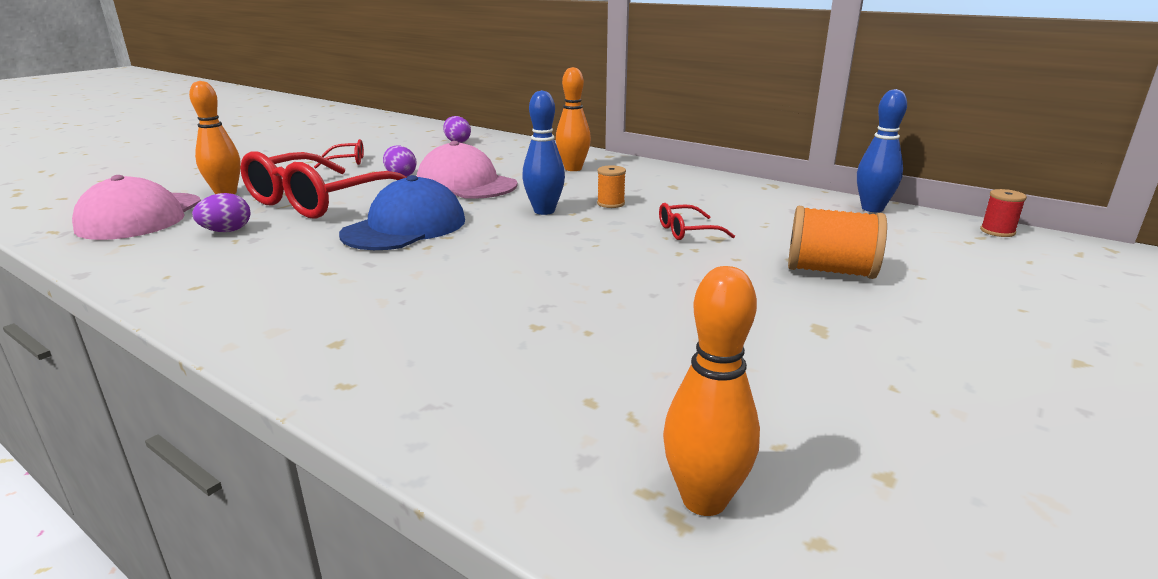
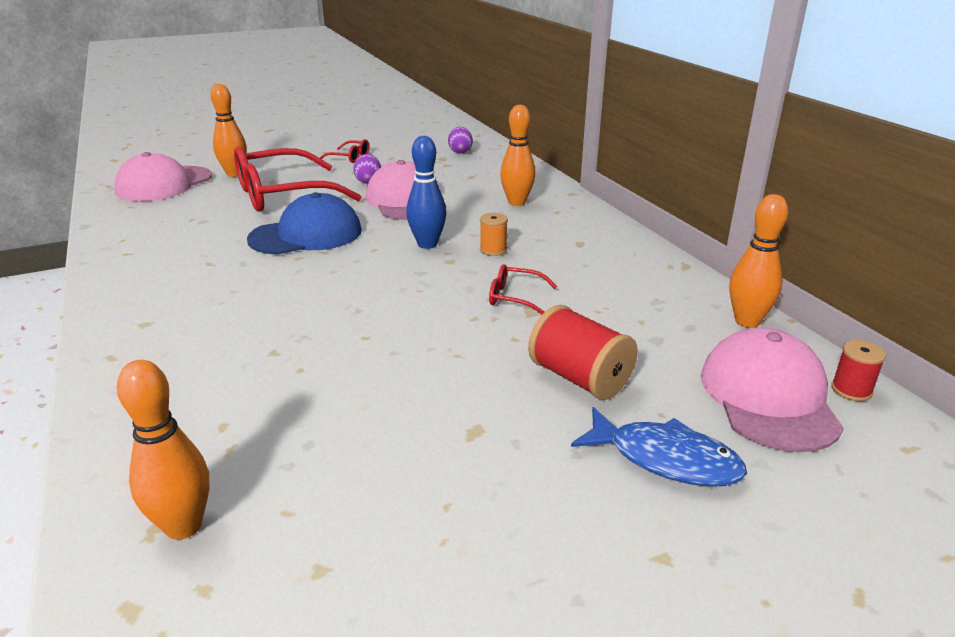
camera: 30 degrees right, 5 degrees up
purple egg [192,193,251,232] -> none
orange spool [788,206,887,279] -> red spool [528,305,638,400]
blue bowling pin [857,89,907,212] -> orange bowling pin [730,194,788,328]
none -> blue fish [571,407,747,487]
none -> pink cap [701,328,844,452]

